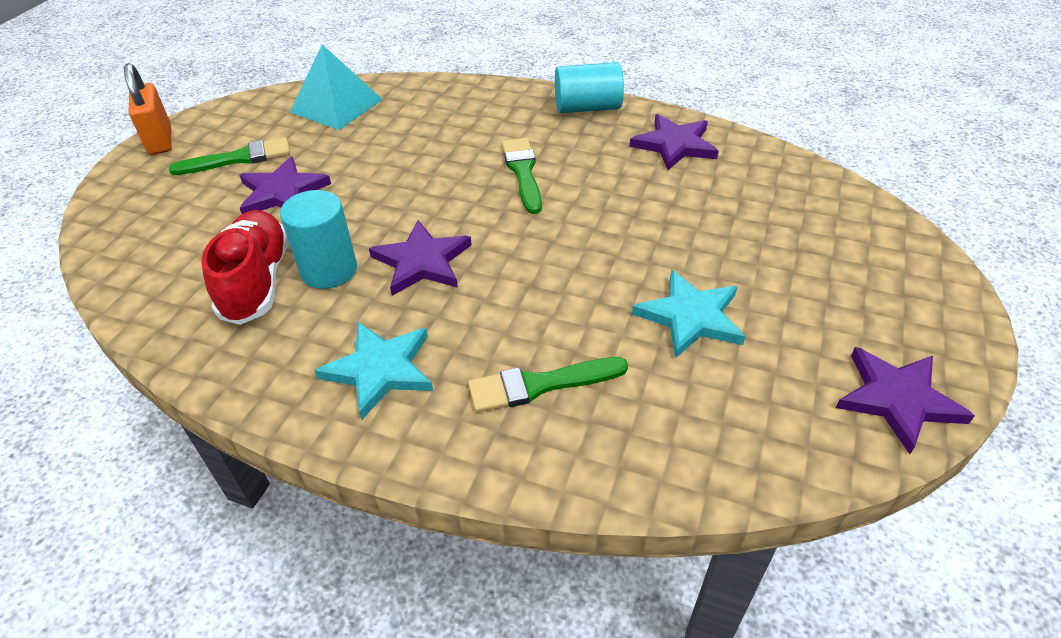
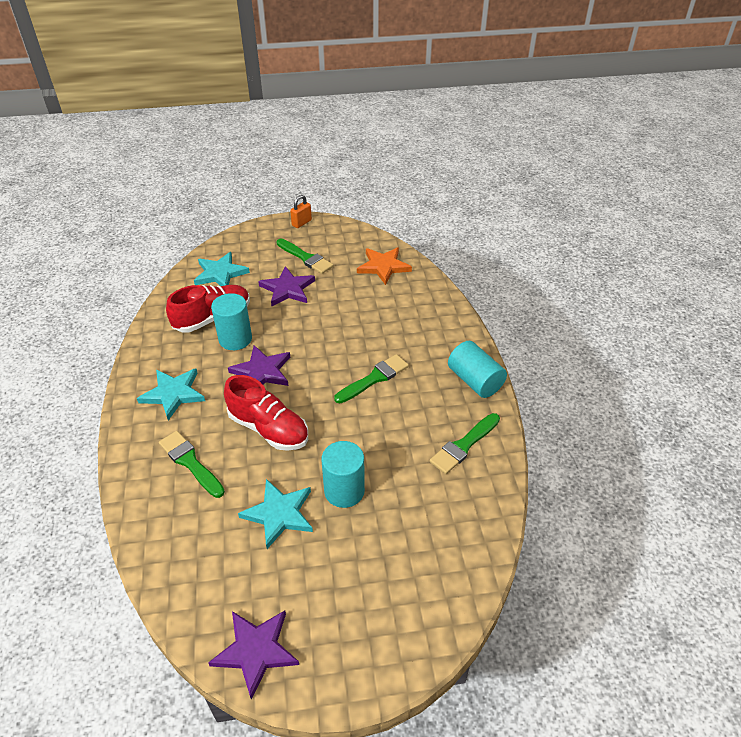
camera: 60 degrees right, 0 degrees up
orange padlock [124,63,172,155] -> orange padlock [290,195,312,228], size x0.65
turquoise pyramid [290,44,383,130] -> orange star [357,247,412,285]
purple star [630,114,719,170] -> green brush [430,413,500,474]
none -> turquoise star [194,252,250,286]
none -> red shoe [224,375,308,451]
none -> turquoise cylinder [321,441,365,508]

